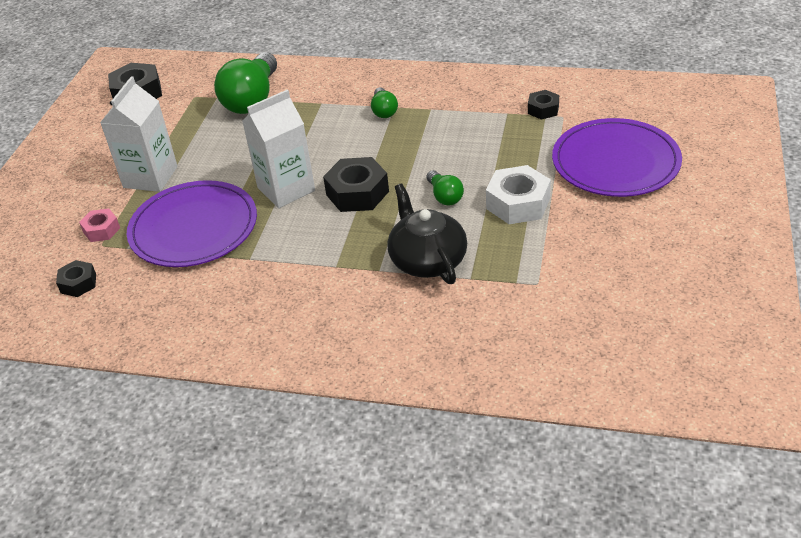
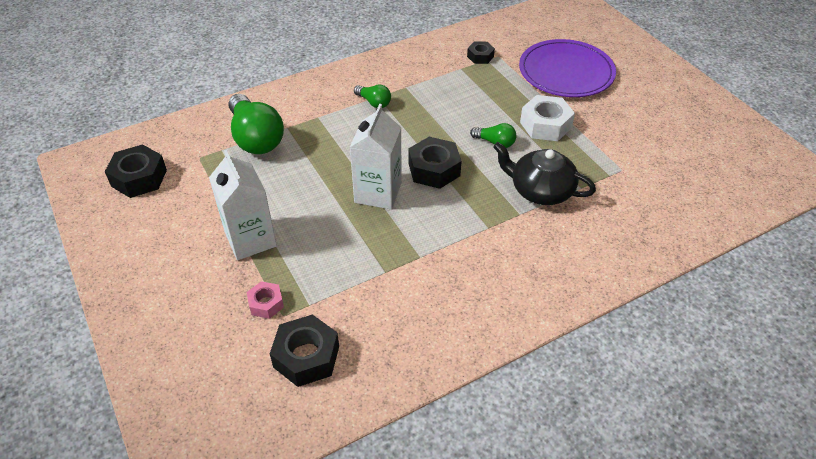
camera: 45 degrees left, 5 degrees up
black nut [56,260,96,297] -> black nut [270,314,339,387], size x1.73
purple plate [127,180,257,267] -> none

